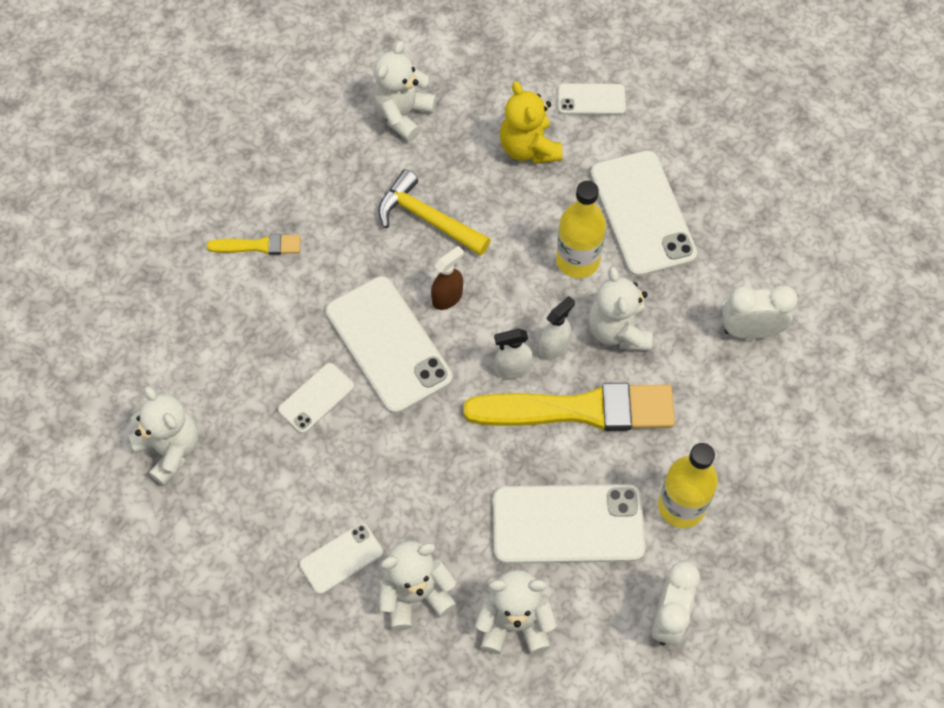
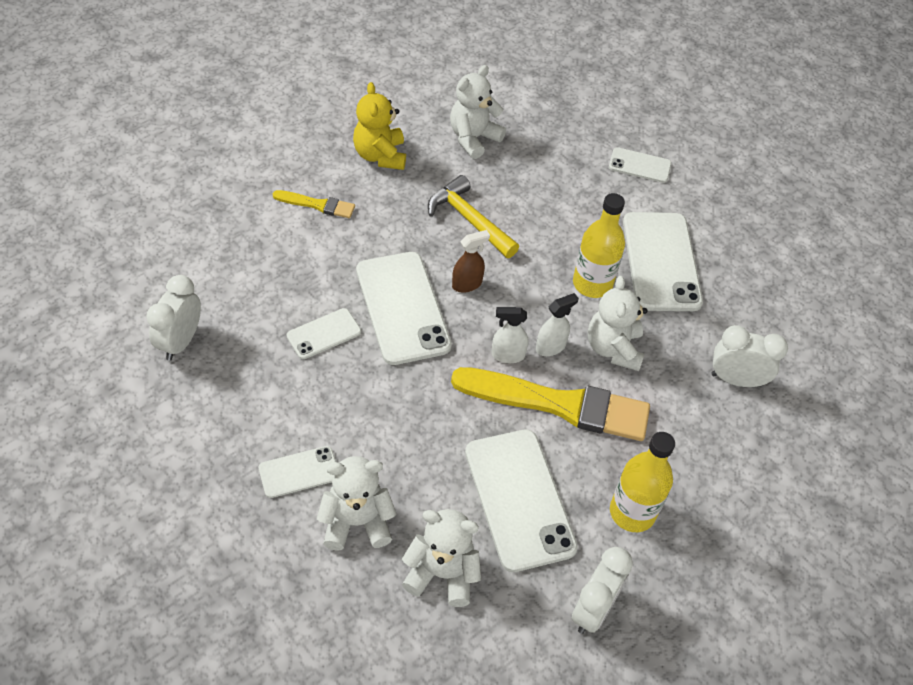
camera: 10 degrees right, 10 degrees down
white teddy bear [129,386,199,486] -> white clock [146,275,201,361]
white phone [493,484,645,564] -> white phone turned 60 degrees clockwise [465,429,578,572]
yellow teddy bear [500,81,563,164] -> yellow teddy bear moved to [353,82,406,170]

